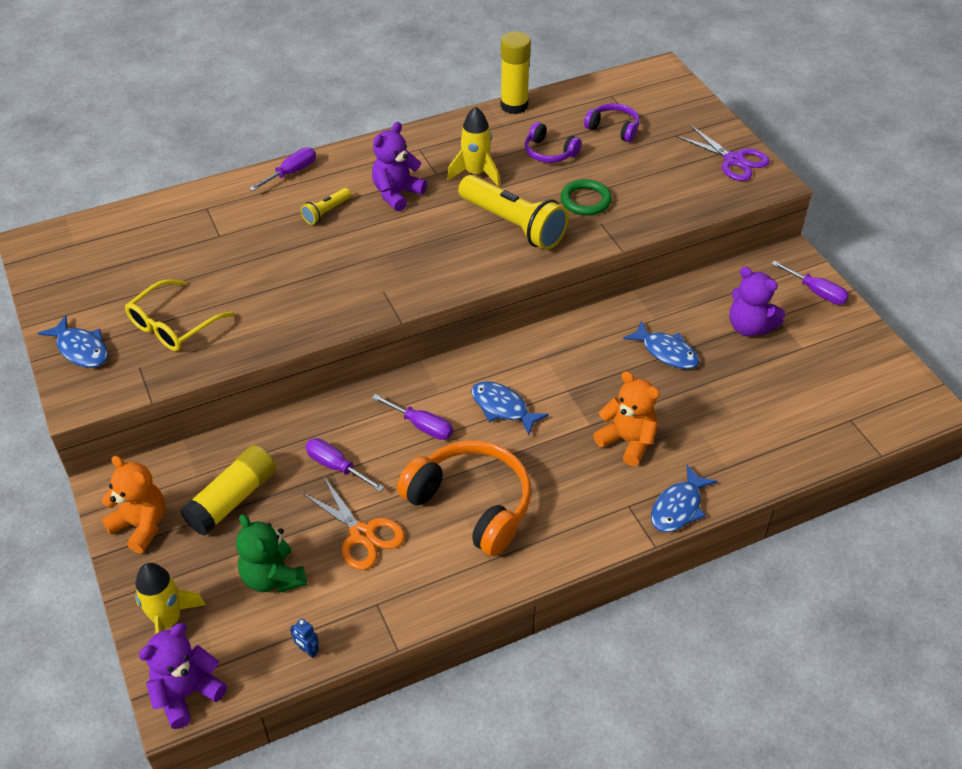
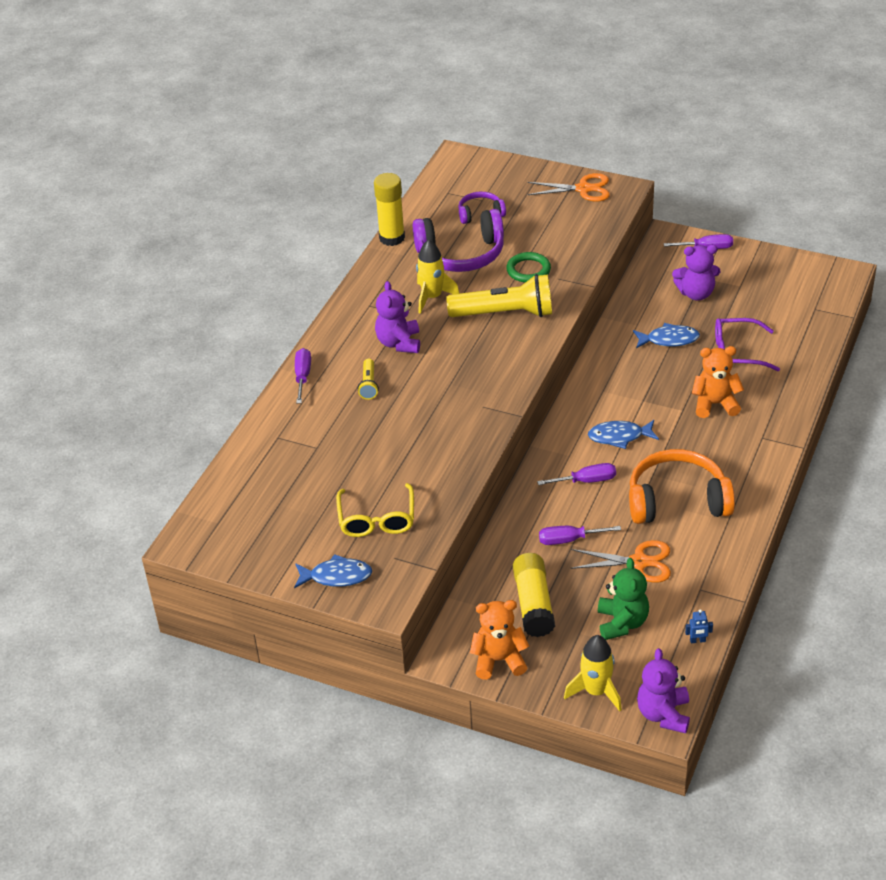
camera: 40 degrees left, 5 degrees down
green teddy bear [236,514,307,593] -> green teddy bear turned 105 degrees counterclockwise [598,558,649,640]
purple headphones [525,122,582,163] -> purple headphones [413,209,504,272], size x1.90
blue fish [651,465,717,532] -> none
purple scissors [675,125,770,181] -> orange scissors [527,173,610,202]
none -> purple glasses [715,318,780,371]

